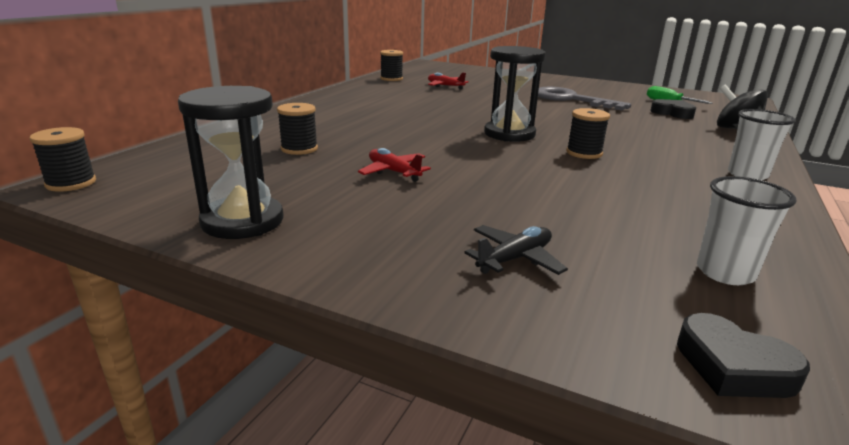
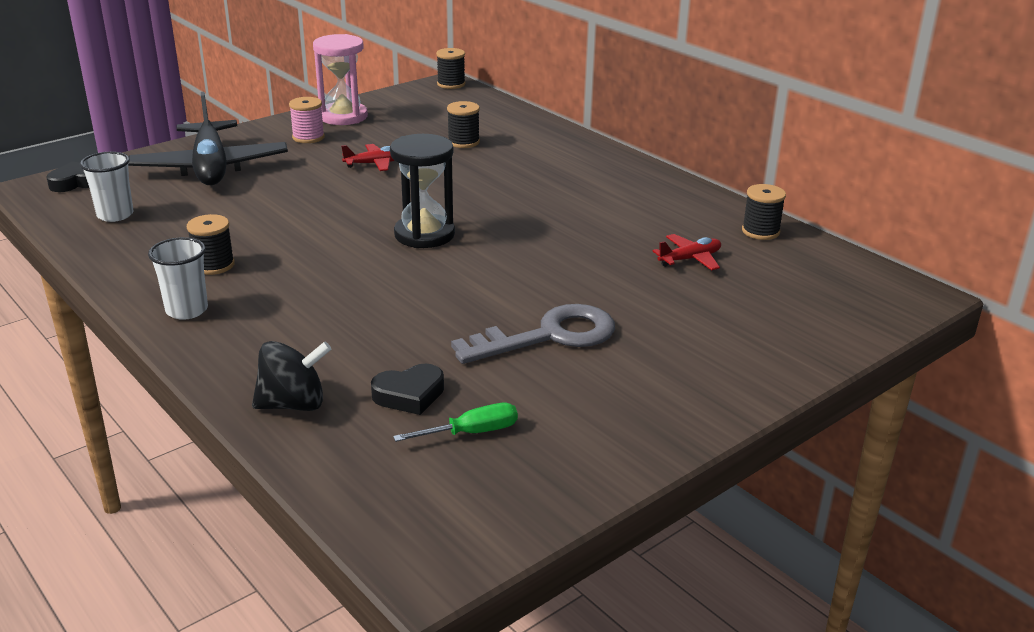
camera: 115 degrees right, 5 degrees up
black hourglass [178,86,284,239] -> pink hourglass [313,34,368,125]
black plane [465,225,568,275] -> black plane [128,92,288,185], size x2.25
black spool [566,108,610,159] -> black spool moved to [187,214,235,275]
none -> pink spool [289,97,325,143]

